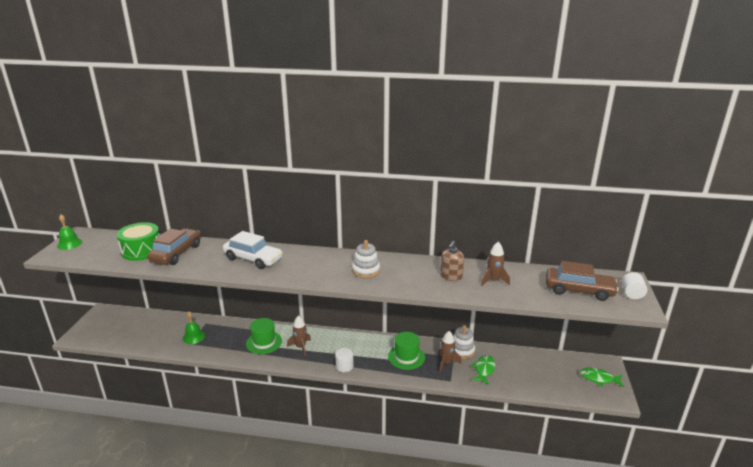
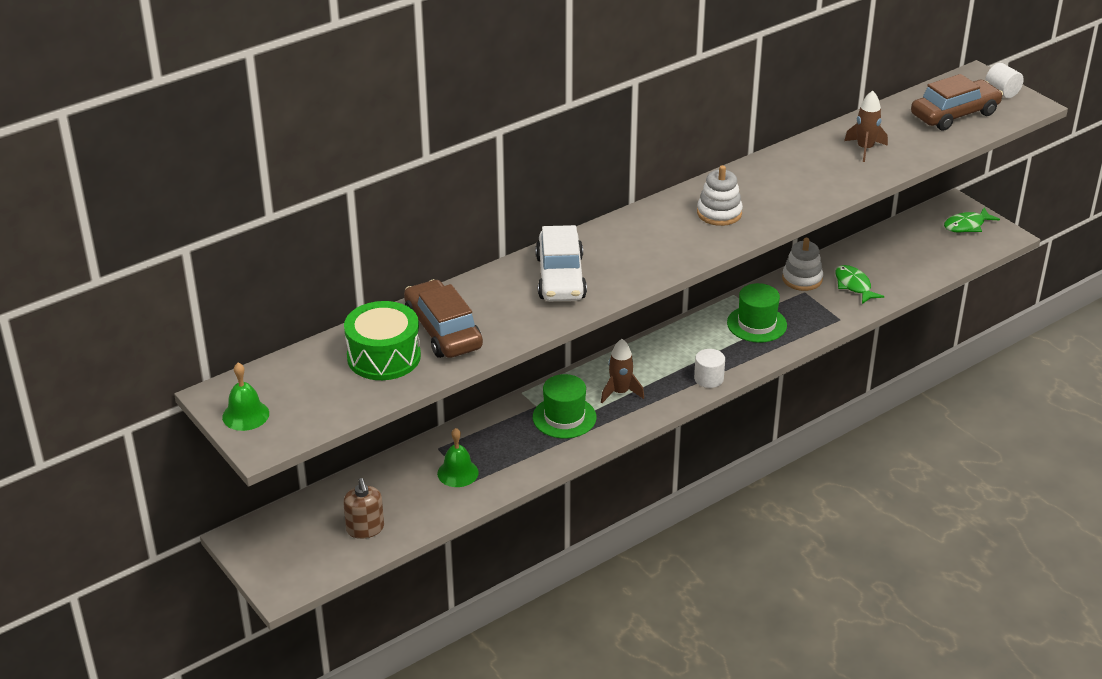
camera: 45 degrees left, 10 degrees up
white car [223,231,283,269] -> white car turned 105 degrees clockwise [535,225,587,301]
brown rocket [438,331,462,372] -> none
brown soap dispenser [440,241,464,281] -> brown soap dispenser moved to [343,478,384,539]

